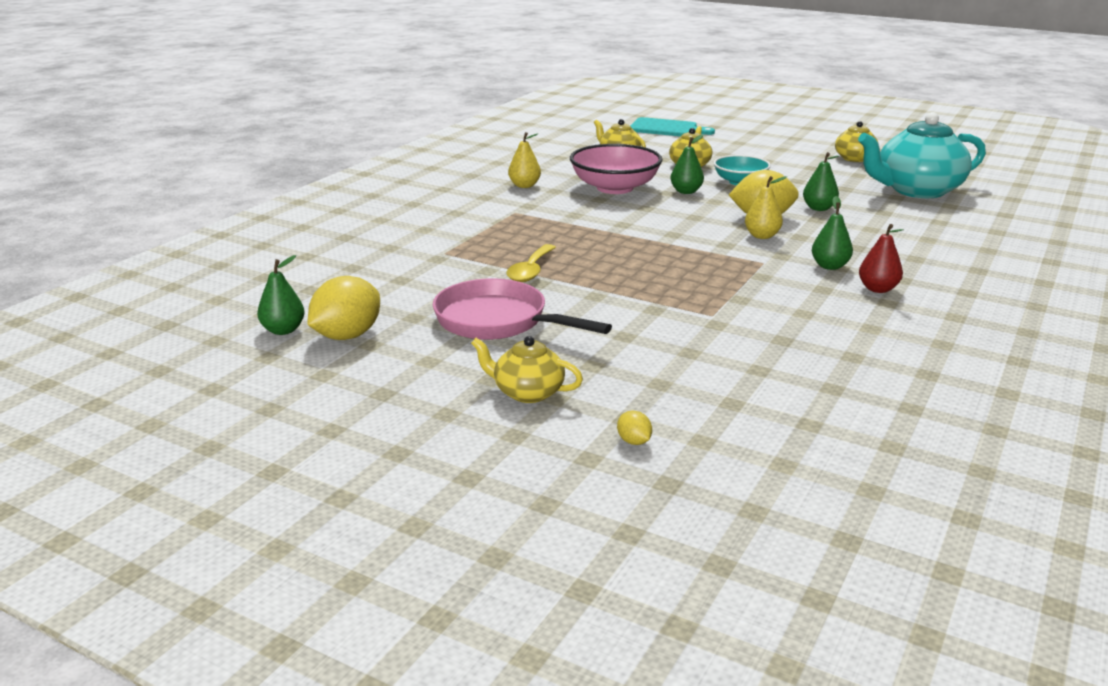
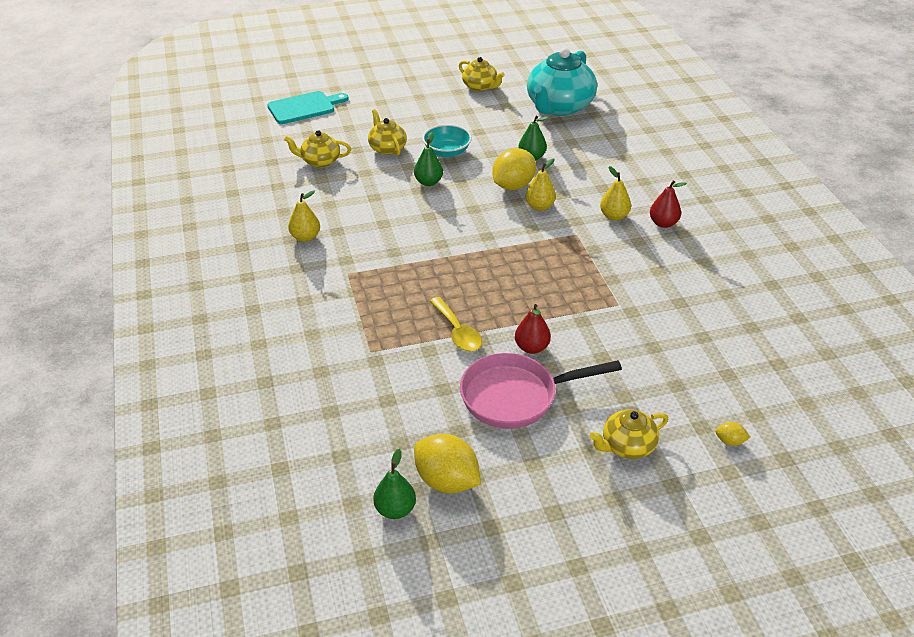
camera: 45 degrees left, 15 degrees up
yellow lemon [308,276,380,340] -> yellow lemon turned 45 degrees counterclockwise [414,434,481,493]
pink bowl [570,144,663,194] -> none
green pear [812,196,853,270] -> yellow pear [600,166,631,220]
none -> red pear [515,304,551,354]

